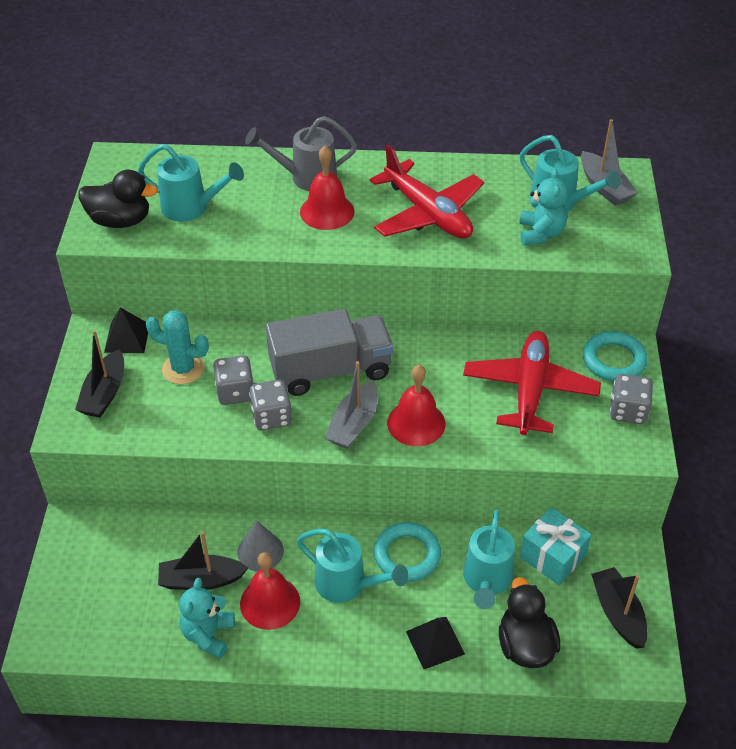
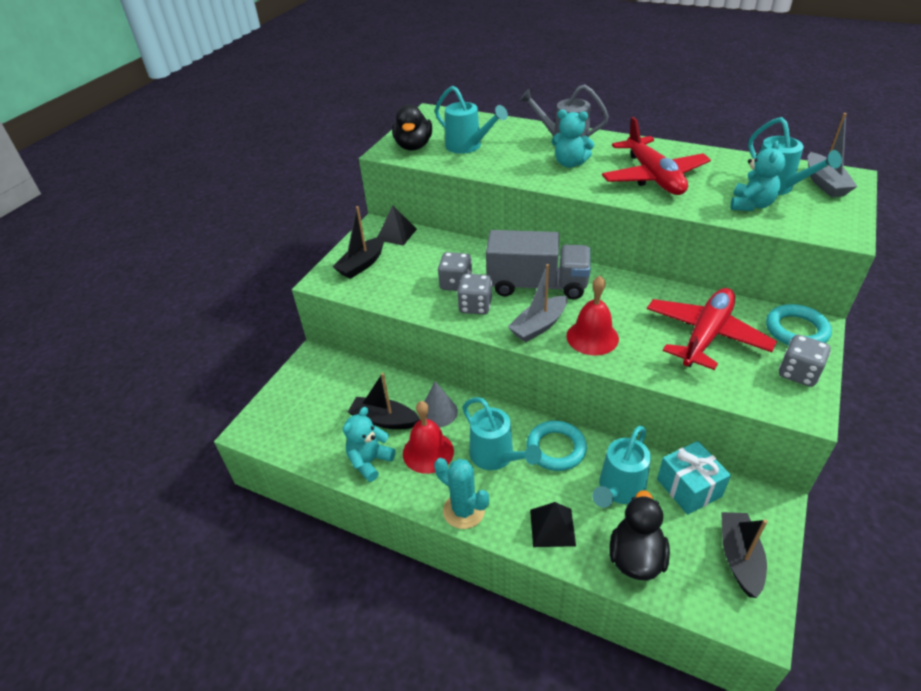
camera: 25 degrees right, 5 degrees down
black duck [79,170,158,228] -> black duck turned 60 degrees clockwise [392,104,432,151]
turquoise cactus [146,310,209,384] -> turquoise cactus moved to [434,458,489,529]
red bell [300,146,355,230] -> turquoise teddy bear [552,109,594,168]

